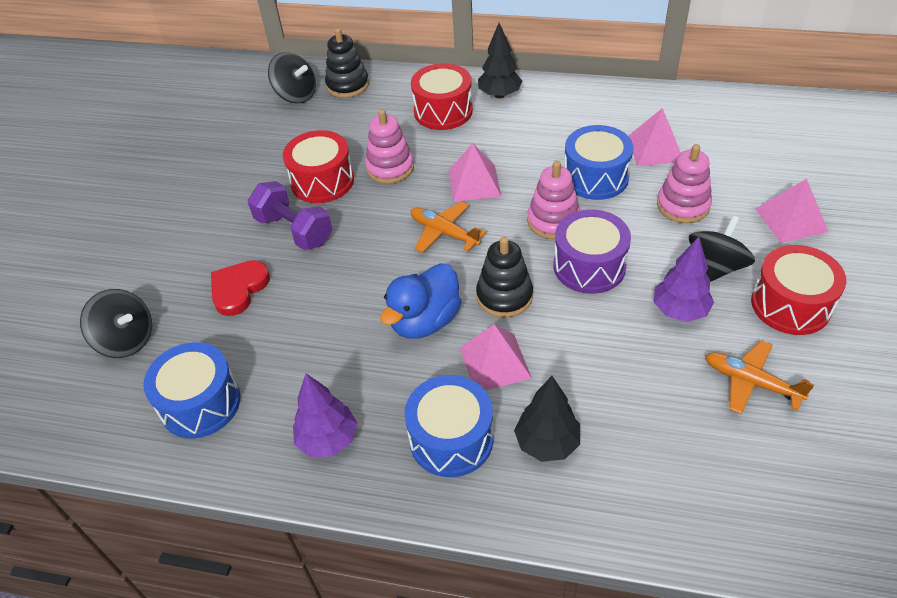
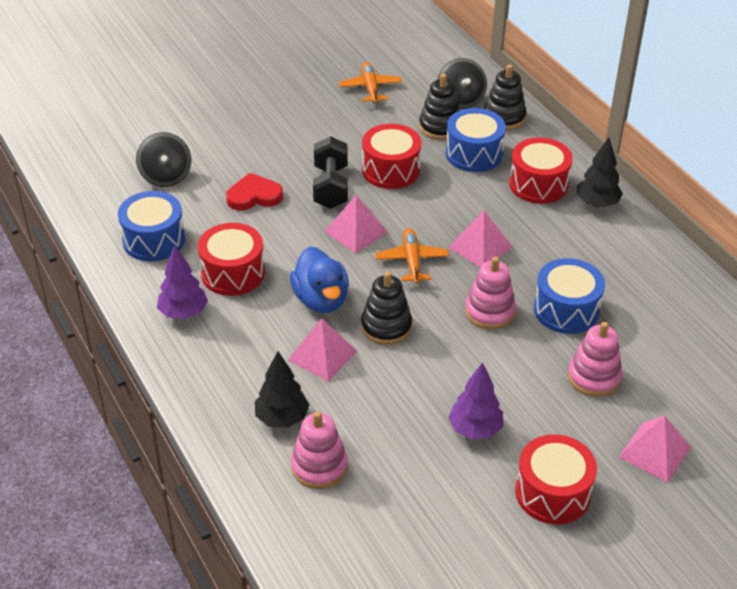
camera: 45 degrees right, 5 degrees down
purple dumbbell [248,181,333,250] -> black dumbbell [313,136,348,209]
pink stacking toy [365,109,414,184] -> pink stacking toy moved to [291,411,348,489]
blue duck [380,263,461,339] -> blue duck turned 105 degrees counterclockwise [290,246,349,313]
blue drum [404,375,494,477] -> blue drum moved to [446,108,506,172]
purple drum [553,209,631,294] -> none
pink pyramid [628,108,681,166] -> pink pyramid moved to [324,195,388,253]
black spinning top [689,215,755,282] -> none
orange plane [705,340,814,414] -> orange plane moved to [339,62,402,103]
none -> red drum [198,223,265,296]
none -> black stacking toy [419,74,460,140]

